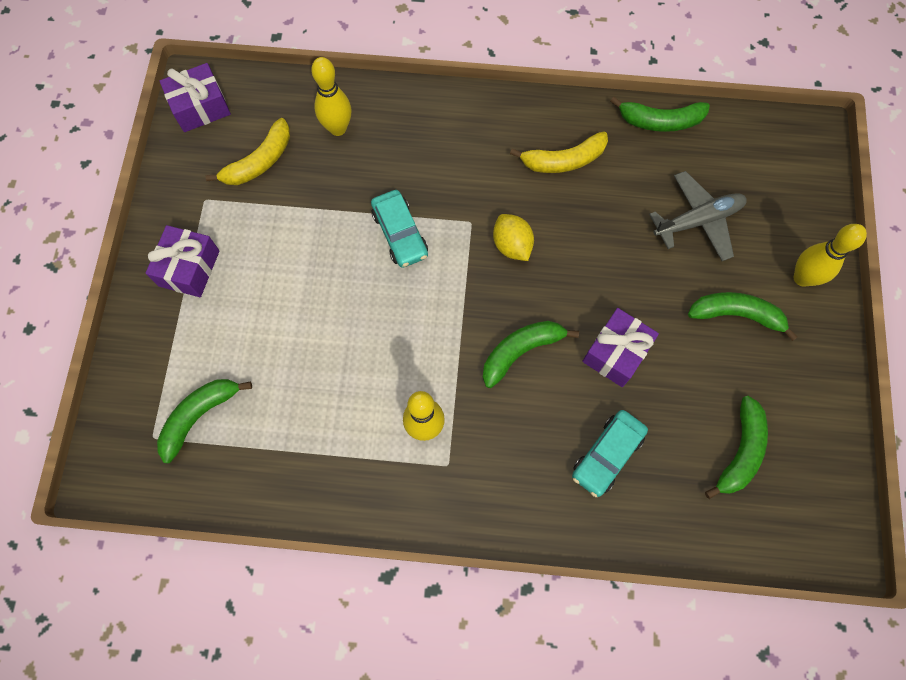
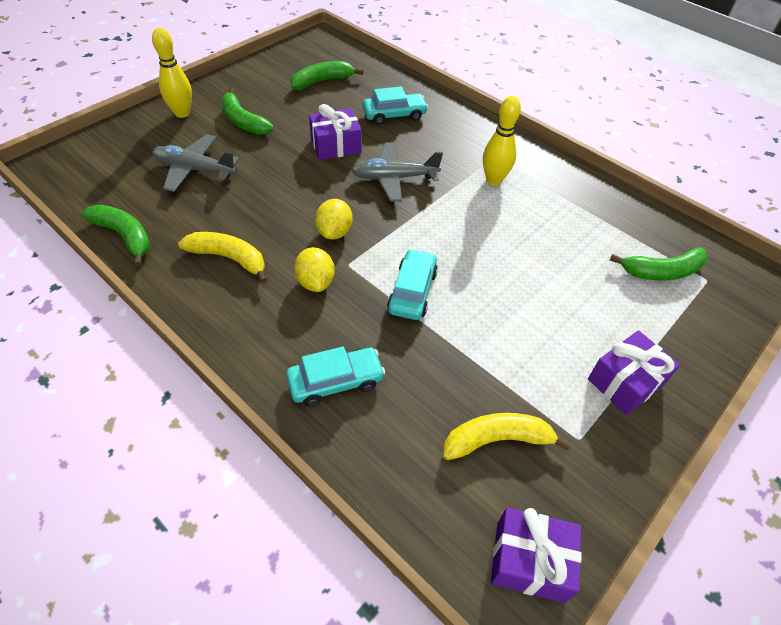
camera: 145 degrees left, 20 degrees down
yellow bowling pin [311,57,351,136] -> none
green banana [483,321,579,388] -> grey plane [351,142,443,202]
none -> turquoise car [286,347,385,406]
none -> yellow lemon [294,247,335,292]

